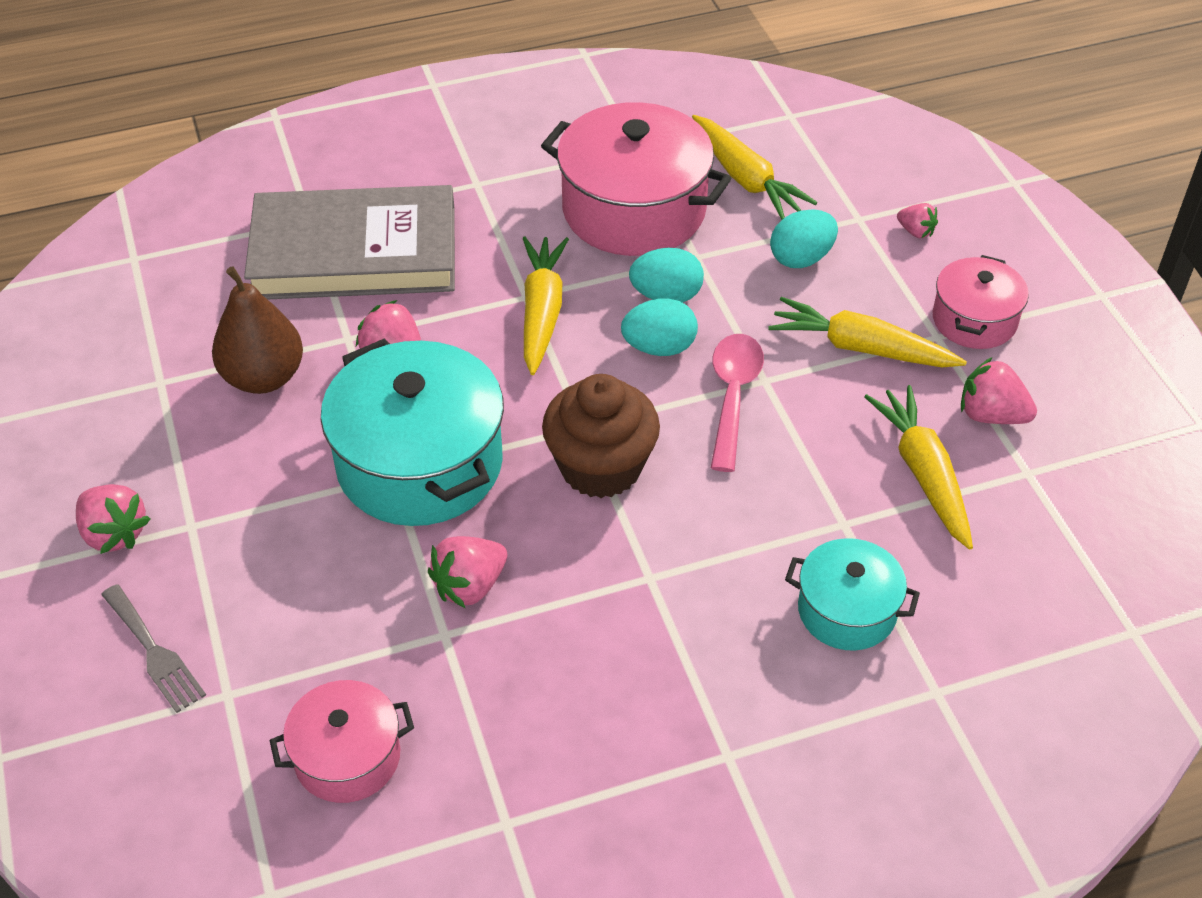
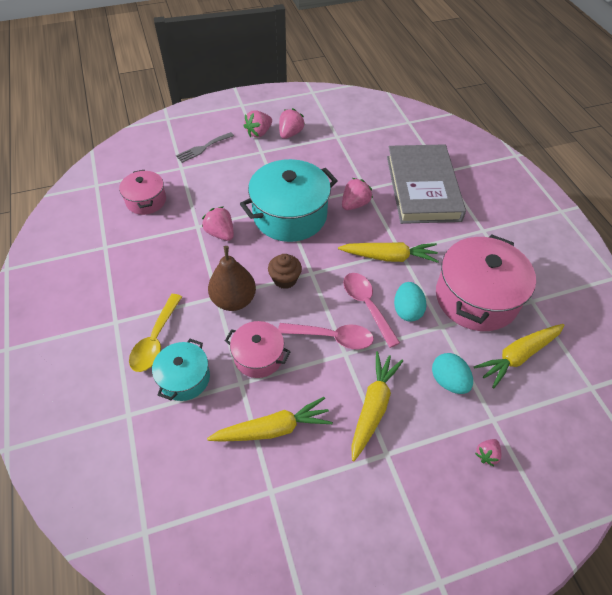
camera: 90 degrees right, 5 degrees up
brown pear [212,266,303,394] -> brown pear moved to [208,246,256,311]
brown cupcake [542,374,660,498] -> brown cupcake [268,254,302,289], size x0.60
turquoise egg [621,298,698,356] -> pink spoon [343,273,400,348]
pink pot [932,255,1029,349] -> pink pot moved to [225,321,291,378]
pink strawberry [961,357,1037,424] -> pink strawberry moved to [279,108,305,139]
none -> yellow spoon [129,294,182,372]

